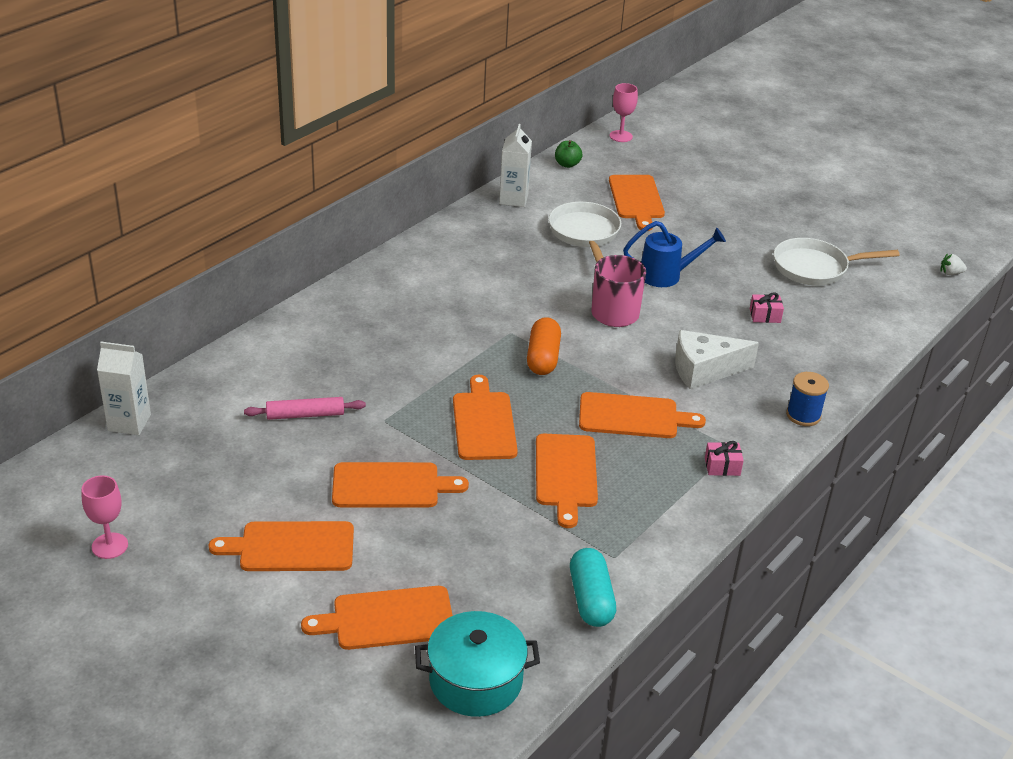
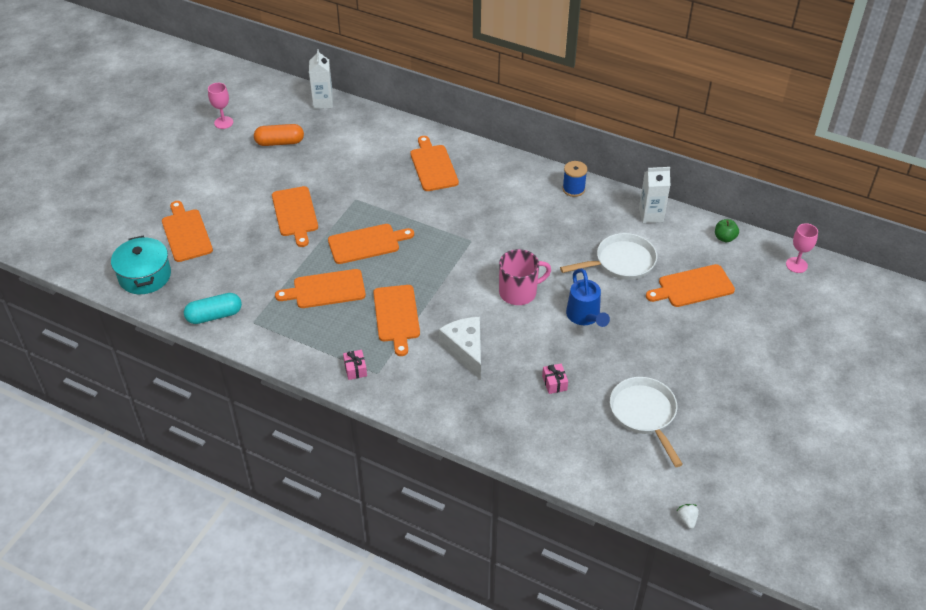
camera: 80 degrees right, 10 degrees up
orange cutting board [209,521,354,571] -> orange cutting board moved to [410,136,459,191]
pink rolling pin [244,397,366,420] -> none
orange capsule [527,317,561,375] -> orange capsule moved to [254,124,304,146]
blue spool [786,372,829,426] -> blue spool moved to [562,161,587,197]

